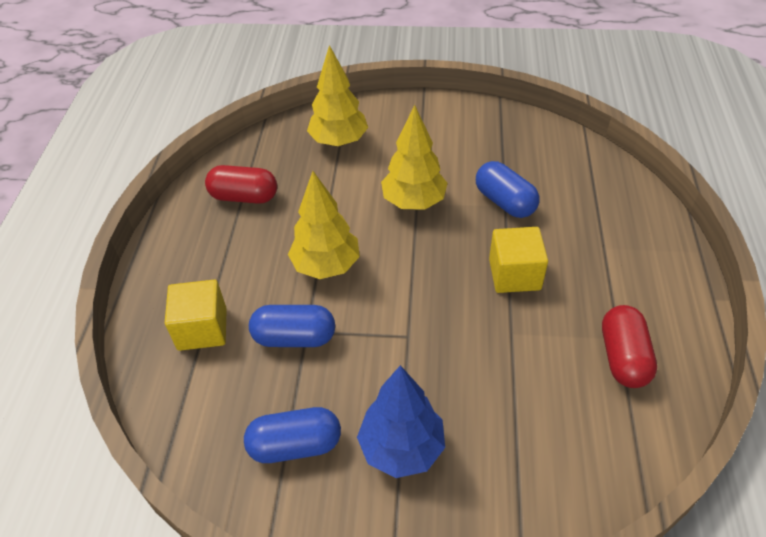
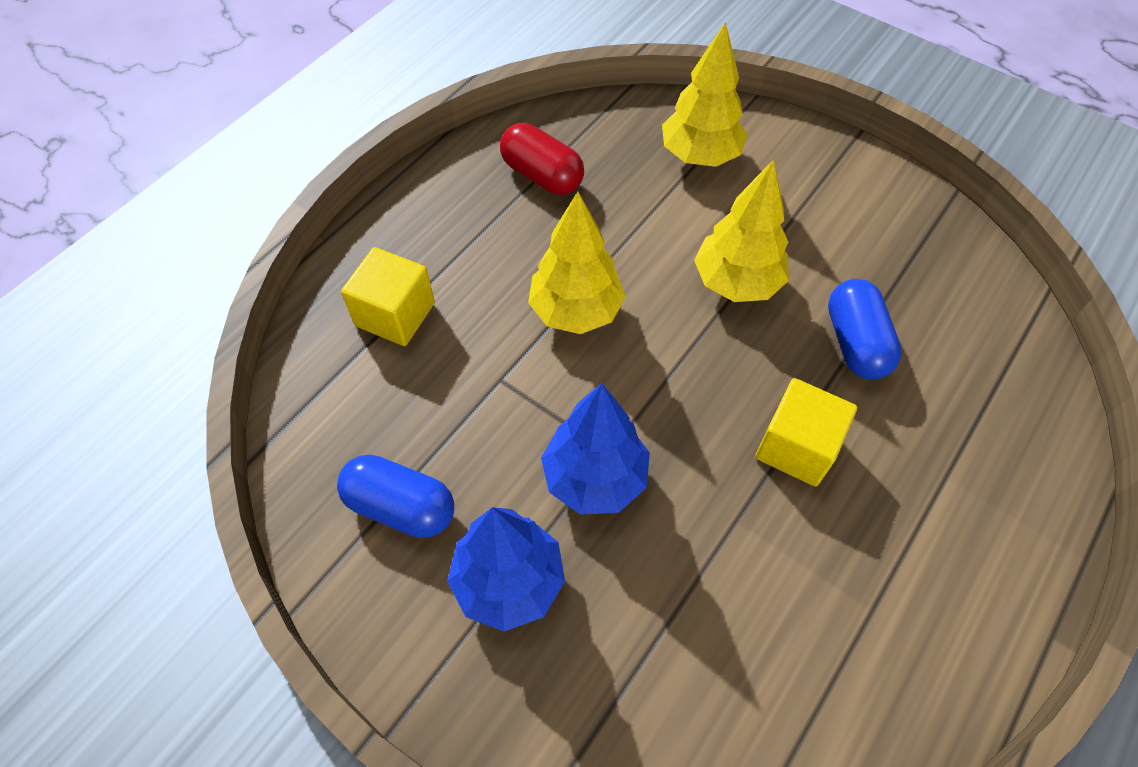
camera: 30 degrees right, 10 degrees up
blue capsule [249,305,335,347] -> none
red capsule [602,305,657,388] -> none
none -> blue tree [541,383,650,515]

